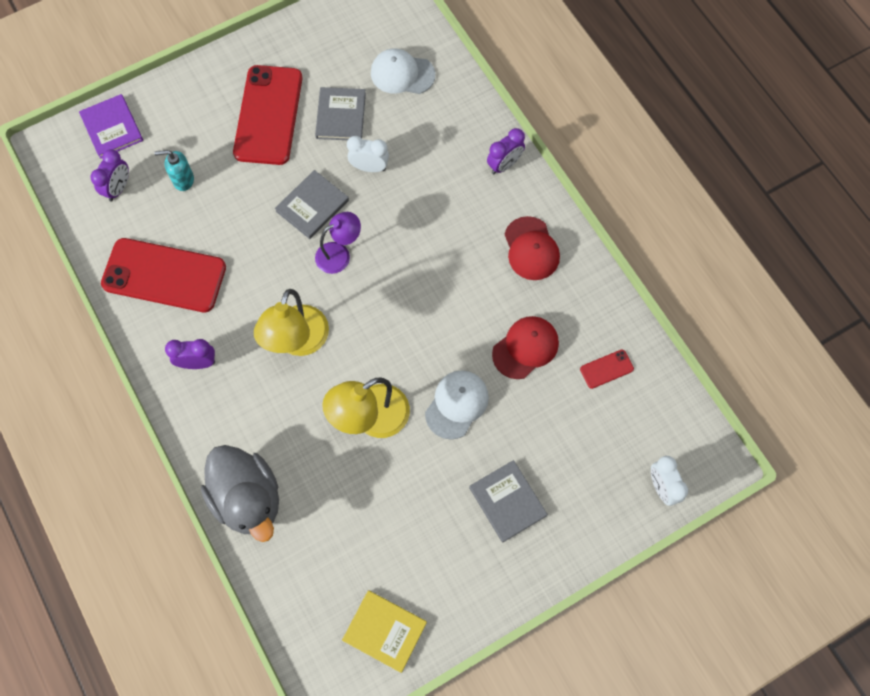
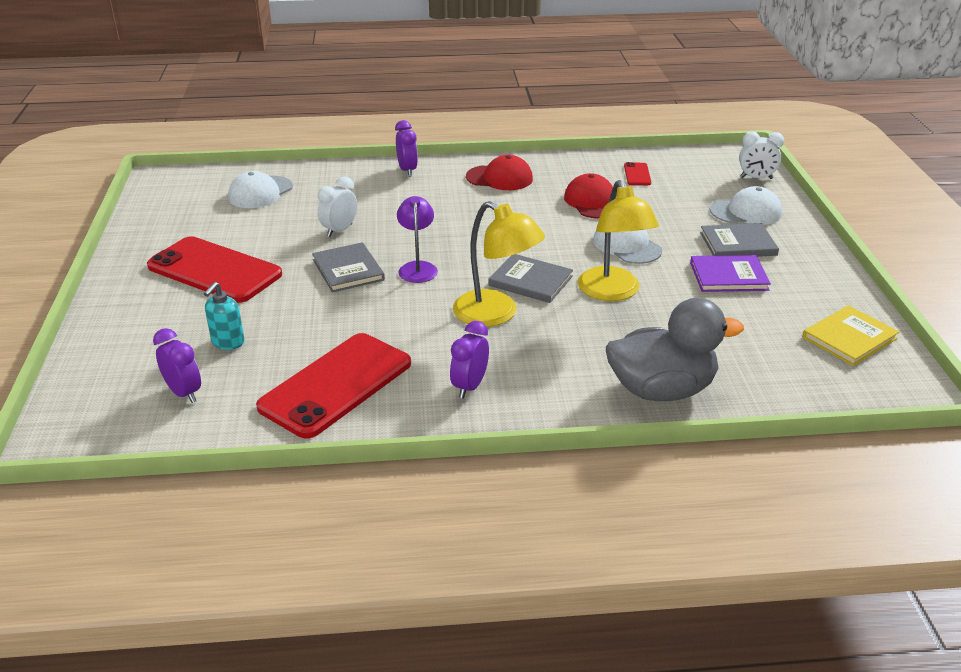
camera: 65 degrees left, 35 degrees down
purple book [79,94,143,159] -> purple book moved to [690,255,771,292]
grey book [315,87,366,140] -> grey book moved to [489,254,573,303]
none -> white cap [710,186,782,225]

